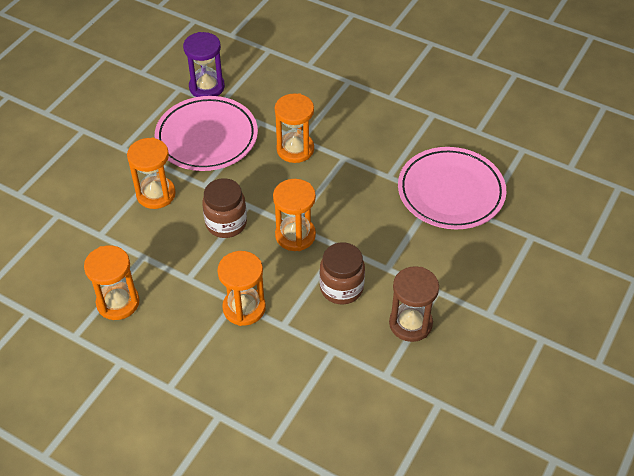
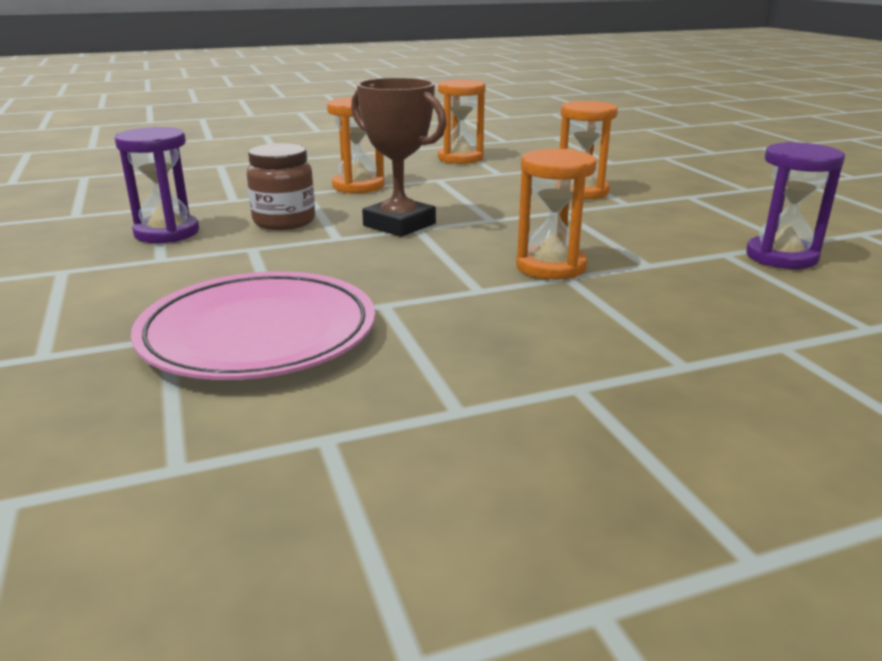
camera: 130 degrees right, 25 degrees down
pink plate [154,96,258,171] -> none
brown jar [202,178,247,238] -> none
orange hourglass [273,179,316,251] -> brown trophy [351,78,447,237]
brown hourglass [389,266,439,342] -> purple hourglass [115,127,199,243]

